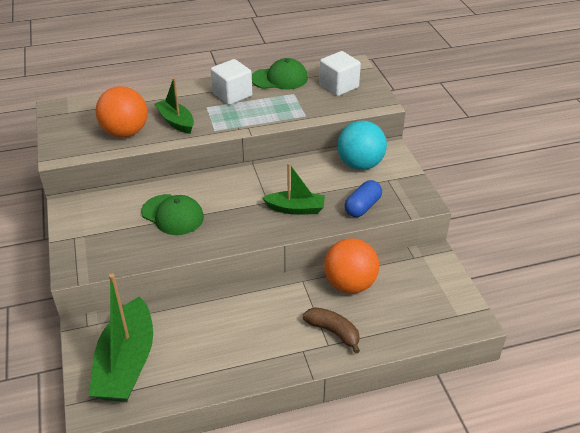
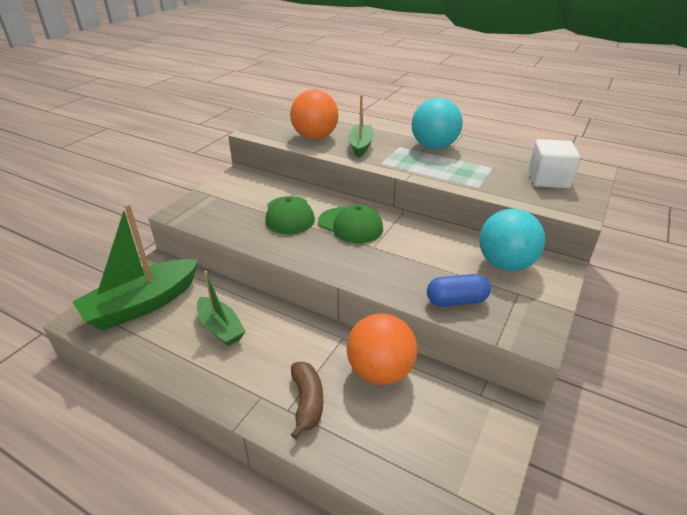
camera: 45 degrees right, 5 degrees down
white cube [211,59,252,105] -> turquoise ball [412,98,463,150]
green cap [252,58,308,89] -> green cap moved to [318,204,383,243]
green boat [262,163,325,215] -> green boat moved to [197,271,246,346]

